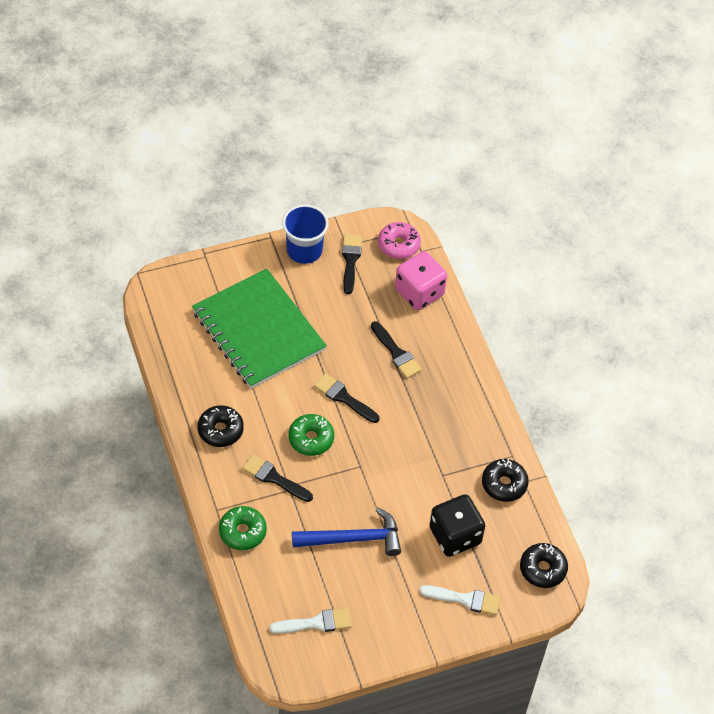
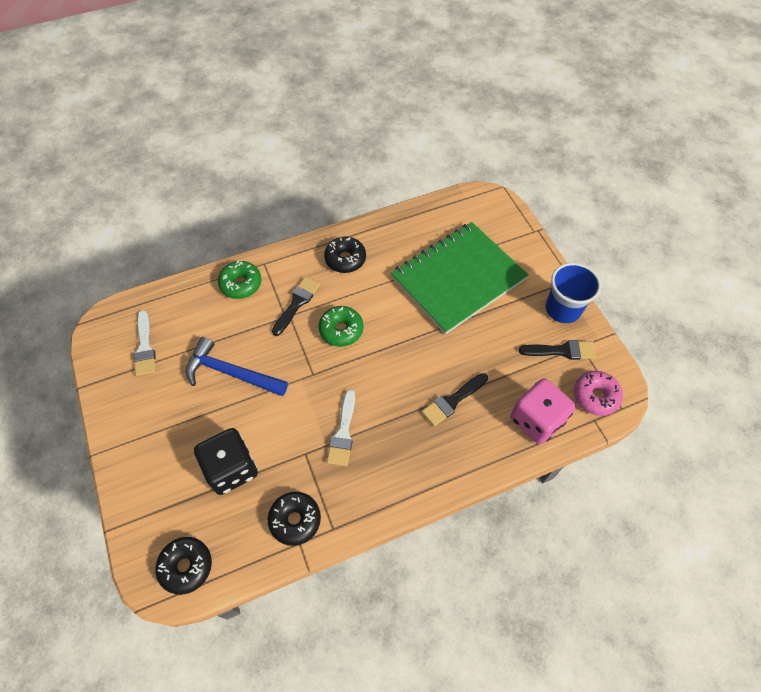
camera: 90 degrees right, 5 degrees up
blue hammer [292,508,401,556] -> blue hammer turned 120 degrees clockwise [186,337,288,396]
black brush [314,373,379,423] -> none
white brush [419,585,500,615] -> white brush moved to [327,390,355,466]

